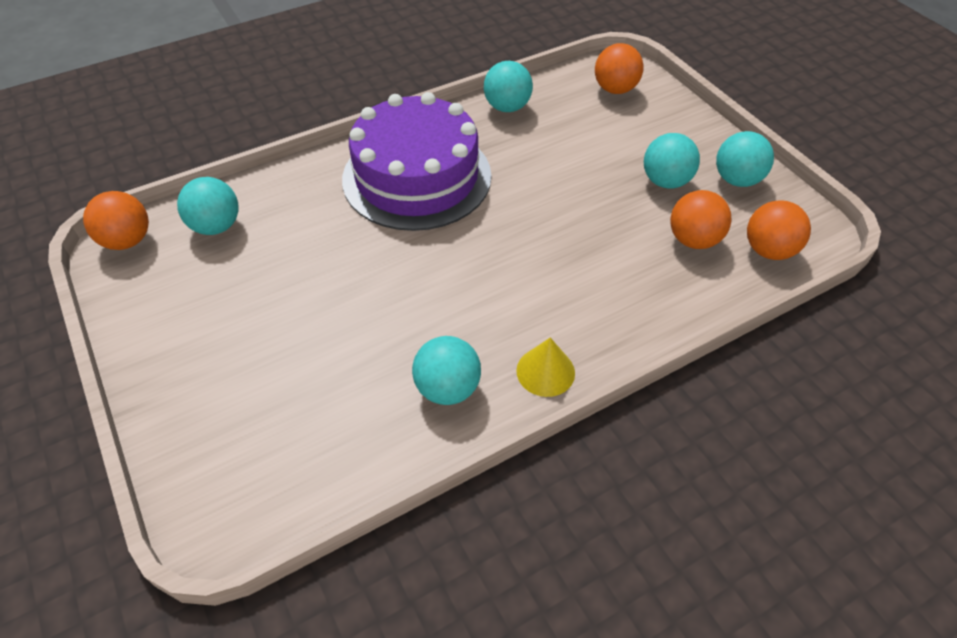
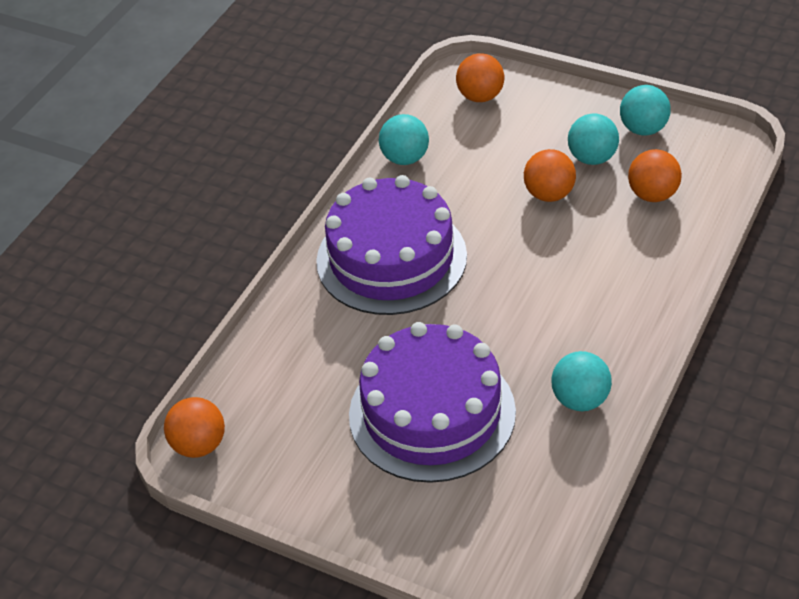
camera: 30 degrees left, 5 degrees down
turquoise ball [177,177,239,235] -> none
yellow cone [516,338,575,397] -> none
orange ball [747,200,811,260] -> orange ball moved to [524,149,576,202]
none -> purple cake [349,322,516,483]

